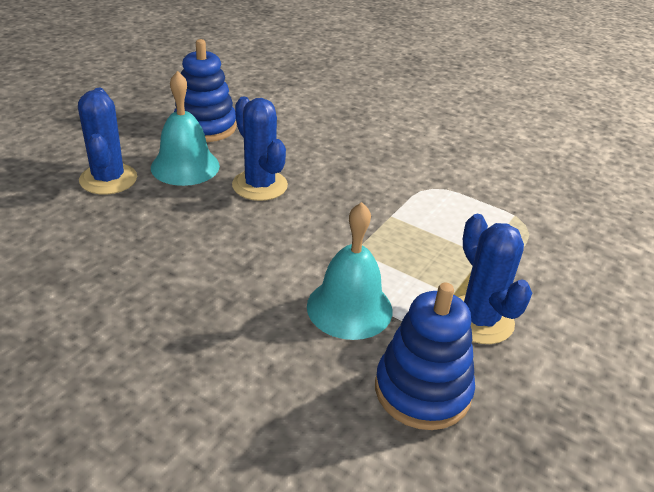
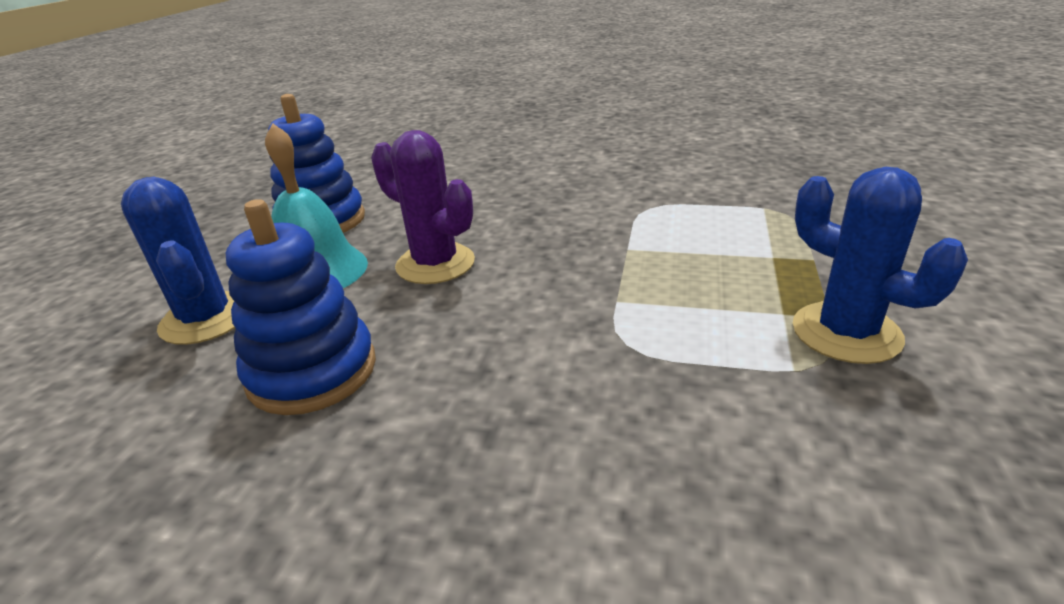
camera: 15 degrees left, 5 degrees down
blue cactus [232,97,288,201] -> purple cactus [371,130,475,284]
turquoise bell [307,202,392,340] -> none
blue stacking toy [375,283,475,430] -> blue stacking toy moved to [226,199,376,415]

